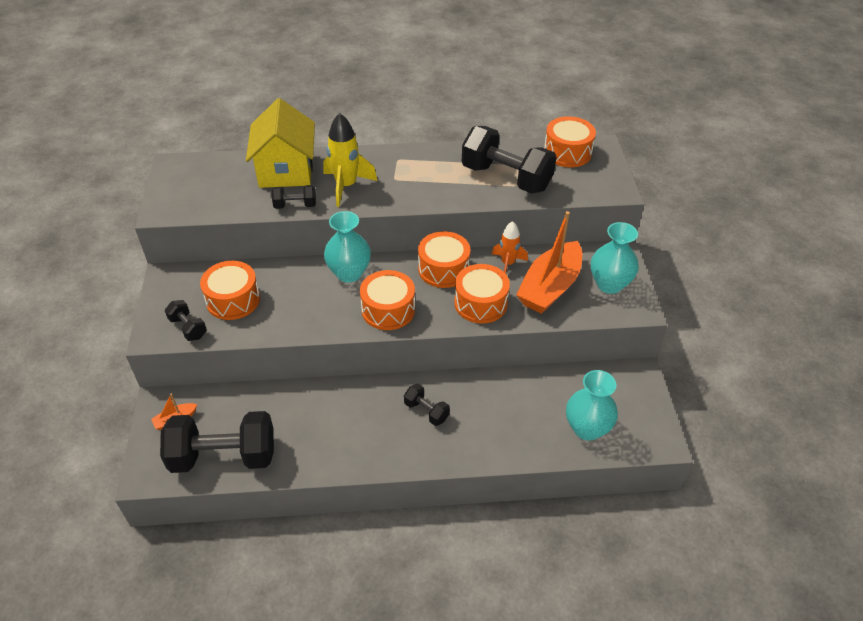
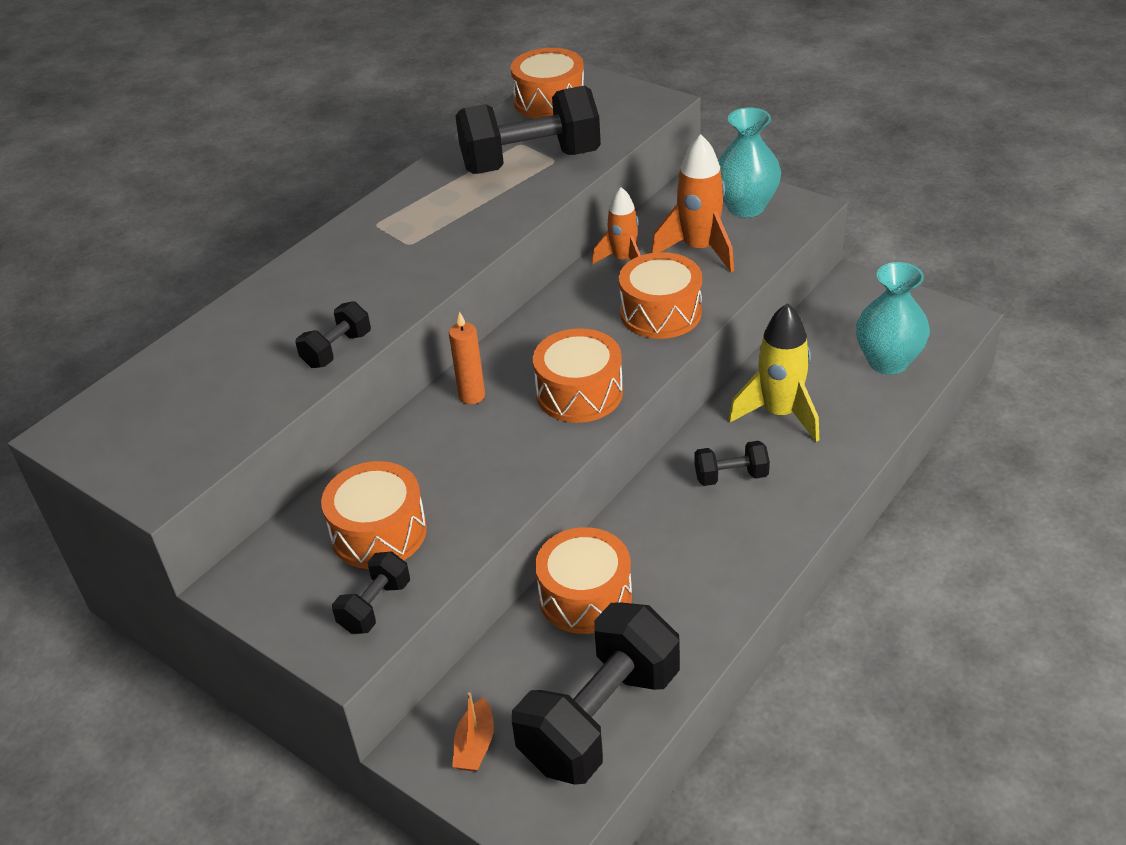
camera: 45 degrees left, 5 degrees down
black dumbbell [165,300,207,341] -> black dumbbell turned 60 degrees counterclockwise [332,551,410,634]
yellow house [246,98,315,188] -> none
yellow rocket [323,113,377,207] -> yellow rocket moved to [728,303,819,442]
turquoise vase [324,211,371,282] -> orange candle [449,311,485,404]
orange drum [418,231,471,288] -> orange drum moved to [535,527,632,634]
orange boat [516,211,582,314] -> orange rocket [651,134,734,272]

